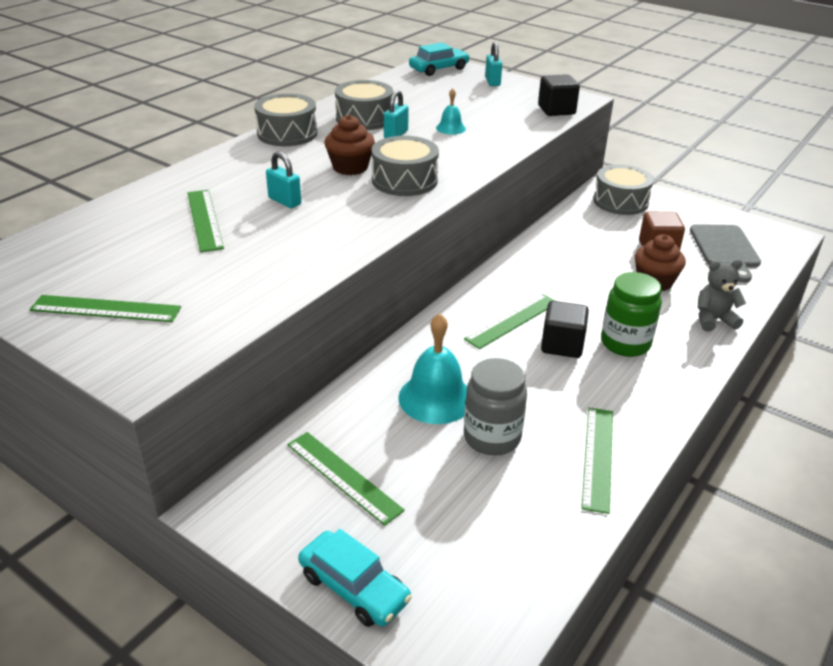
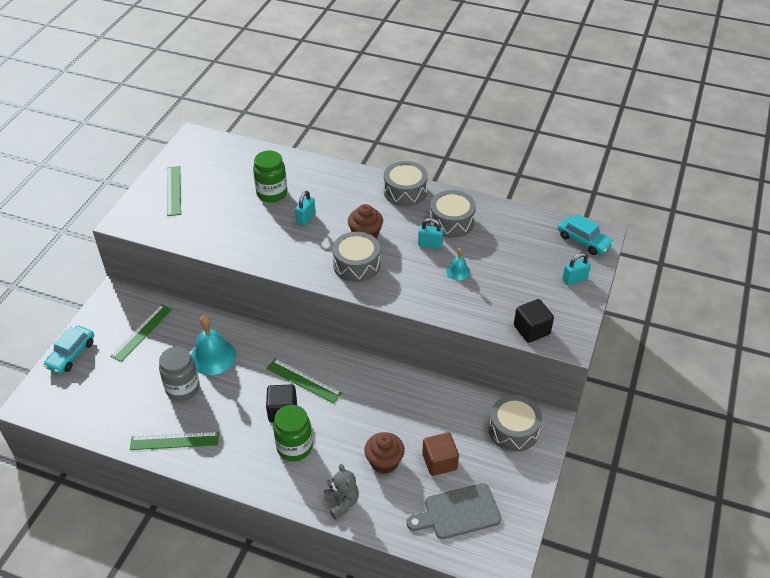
camera: 75 degrees right, 10 degrees up
green ruler [187,190,224,252] -> green jar [253,150,287,202]

